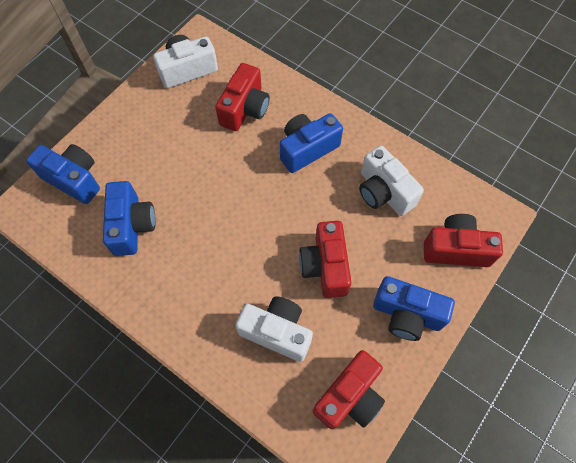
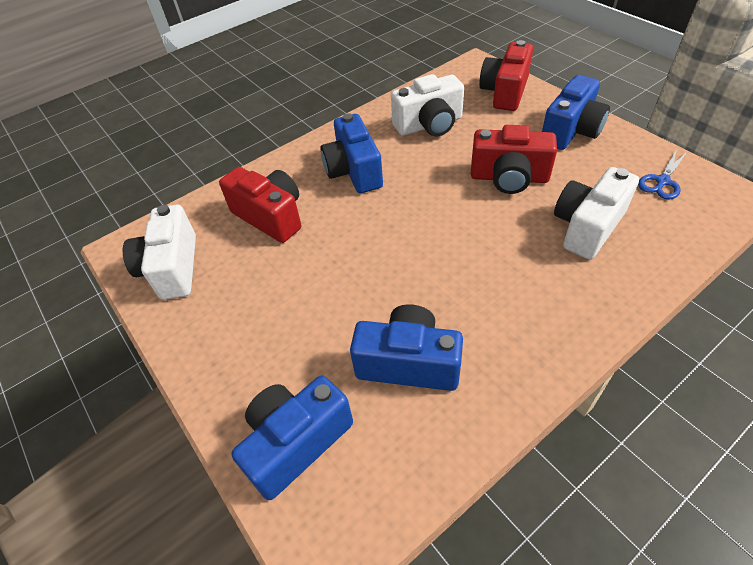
camera: 70 degrees left, 15 degrees down
red camera [313,350,385,429] -> blue scissors [638,149,687,199]

